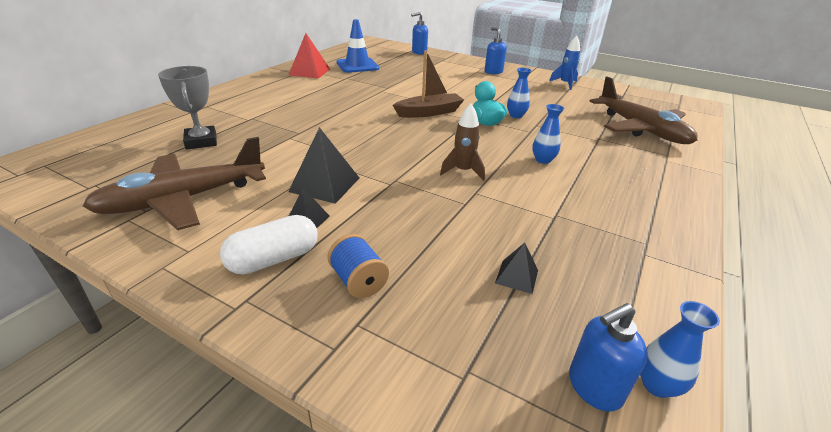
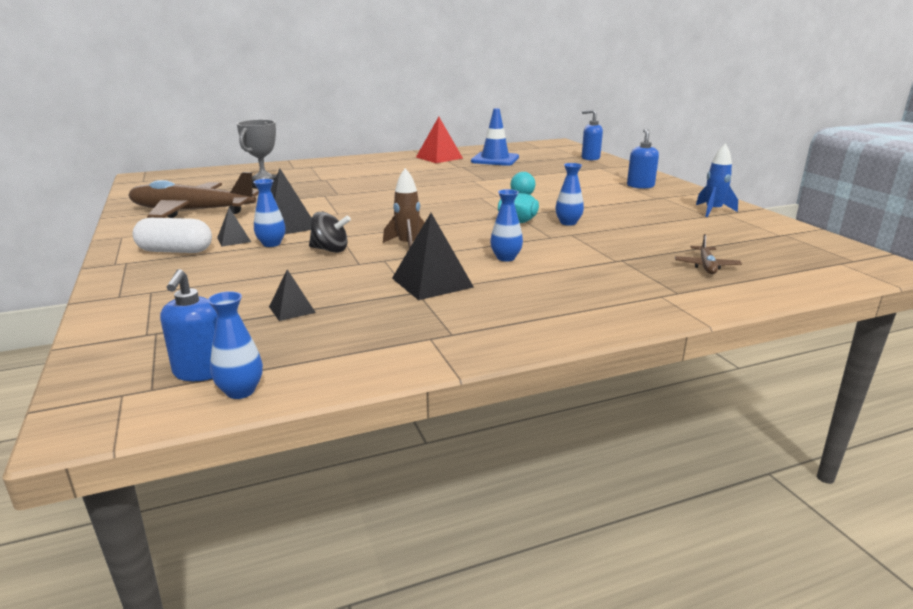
camera: 40 degrees right, 10 degrees down
blue spool [327,234,389,298] -> none
brown boat [393,50,464,118] -> none
blue soap dispenser [569,303,648,412] -> blue soap dispenser turned 105 degrees counterclockwise [160,269,217,381]
brown plane [589,76,698,144] -> brown plane [675,234,742,274], size x0.42
none -> blue vase [253,179,286,247]
none -> black spinning top [309,212,351,253]
none -> black pyramid [392,213,474,300]

